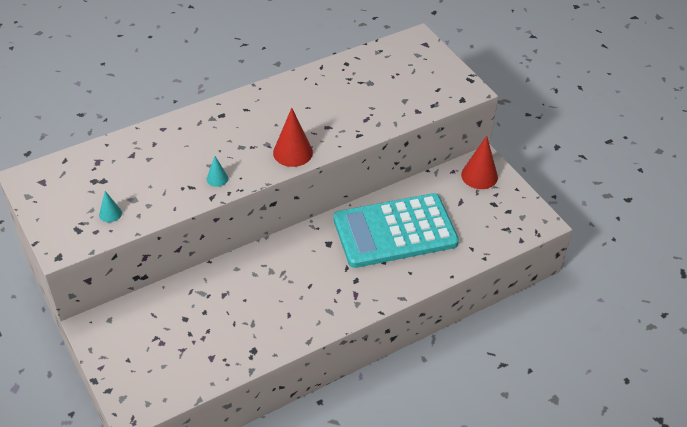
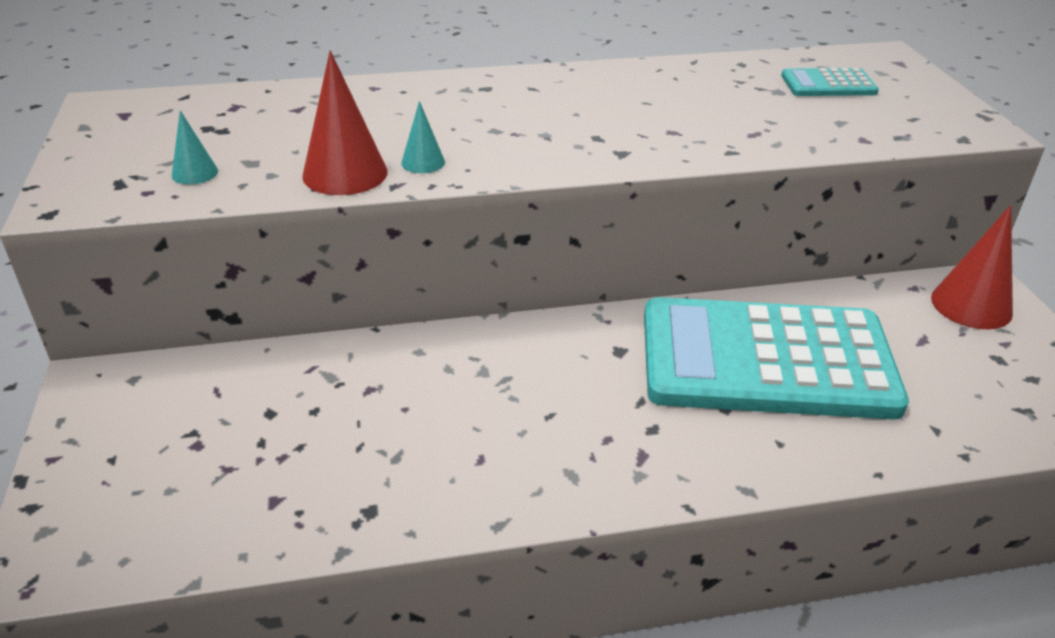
camera: 20 degrees right, 10 degrees down
red cone [273,108,313,167] -> red cone moved to [302,51,388,195]
none -> turquoise calculator [781,68,879,96]

